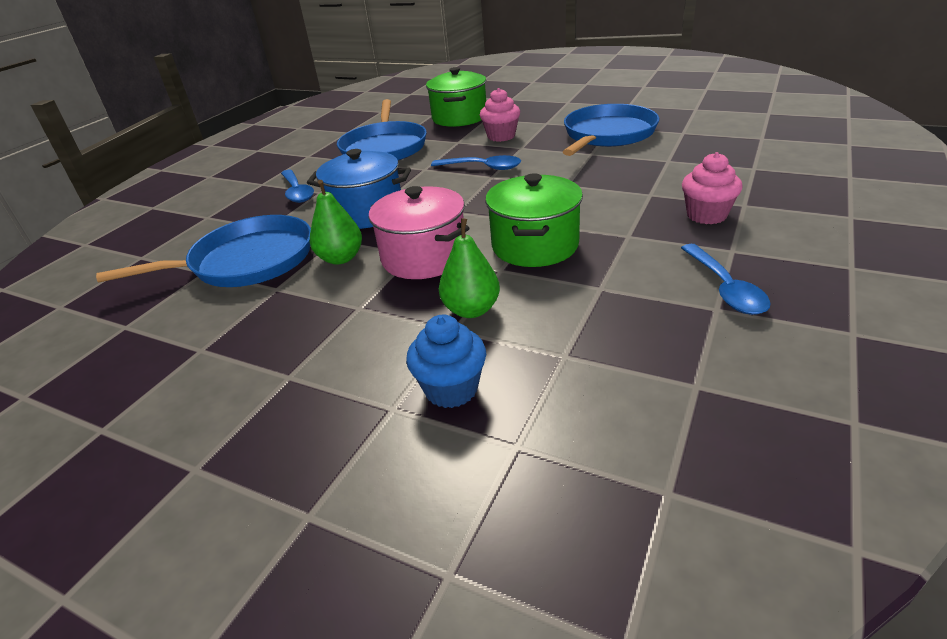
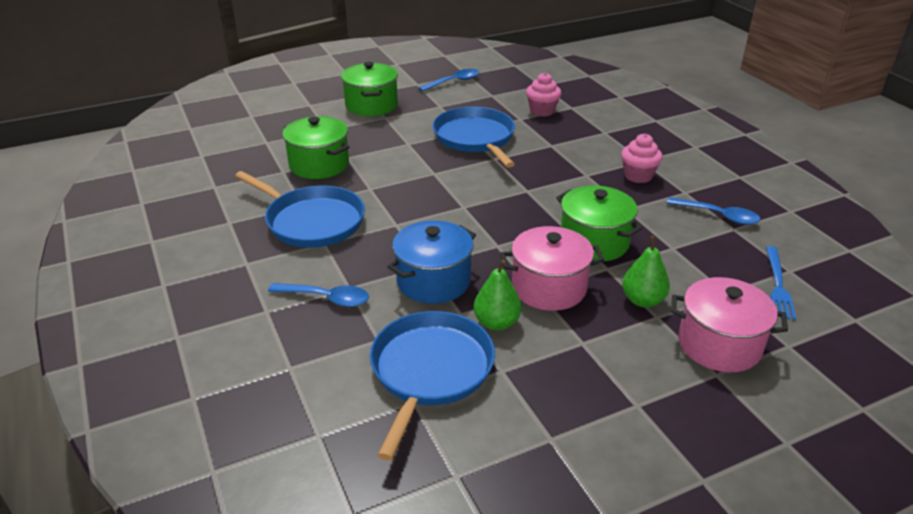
camera: 55 degrees left, 0 degrees up
blue cupcake [406,315,486,408] -> pink pot [671,277,788,372]
blue spoon [431,155,521,170] -> blue spoon moved to [419,69,479,91]
pink cupcake [480,88,520,142] -> pink cupcake moved to [526,72,561,117]
none -> green pot [341,62,398,116]
none -> blue fork [766,246,796,320]

